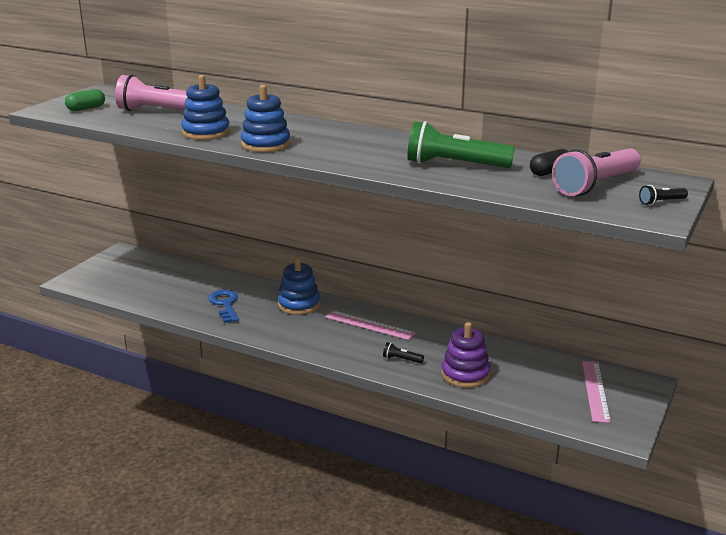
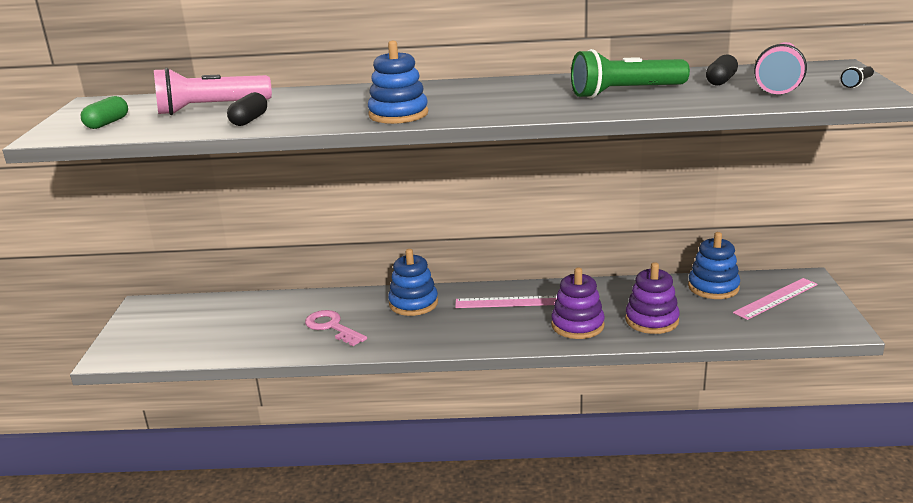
camera: 25 degrees left, 0 degrees up
blue stacking toy [181,75,230,140] -> blue stacking toy moved to [688,232,740,299]
blue key [208,290,239,323] -> pink key [305,310,367,346]
black flashlight [383,342,424,363] -> purple stacking toy [551,267,605,339]
pink ruler [582,361,611,423] -> pink ruler turned 75 degrees clockwise [733,278,818,320]
none -> black capsule [227,92,267,126]

